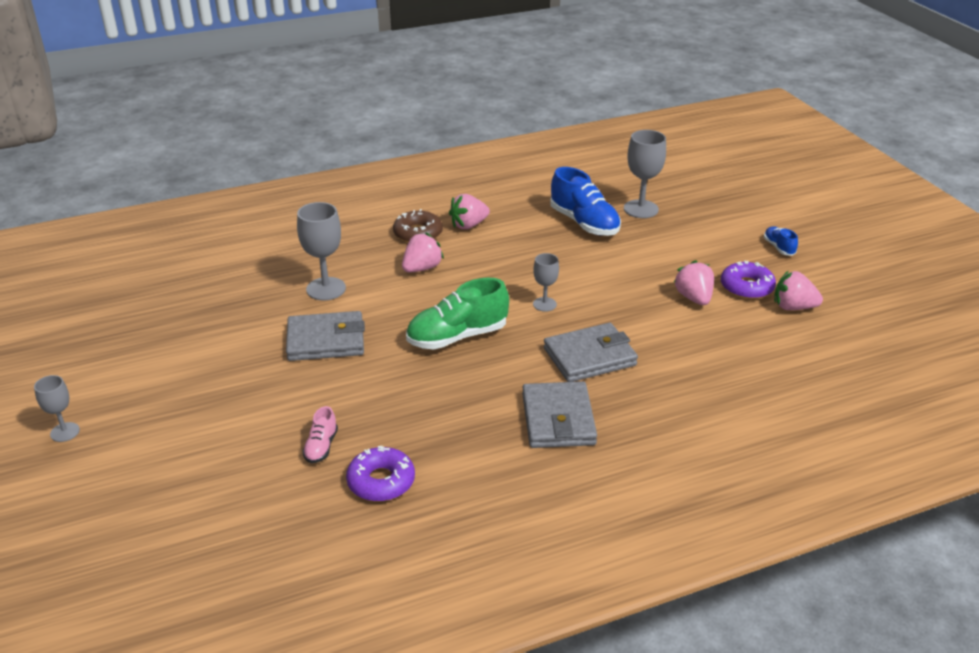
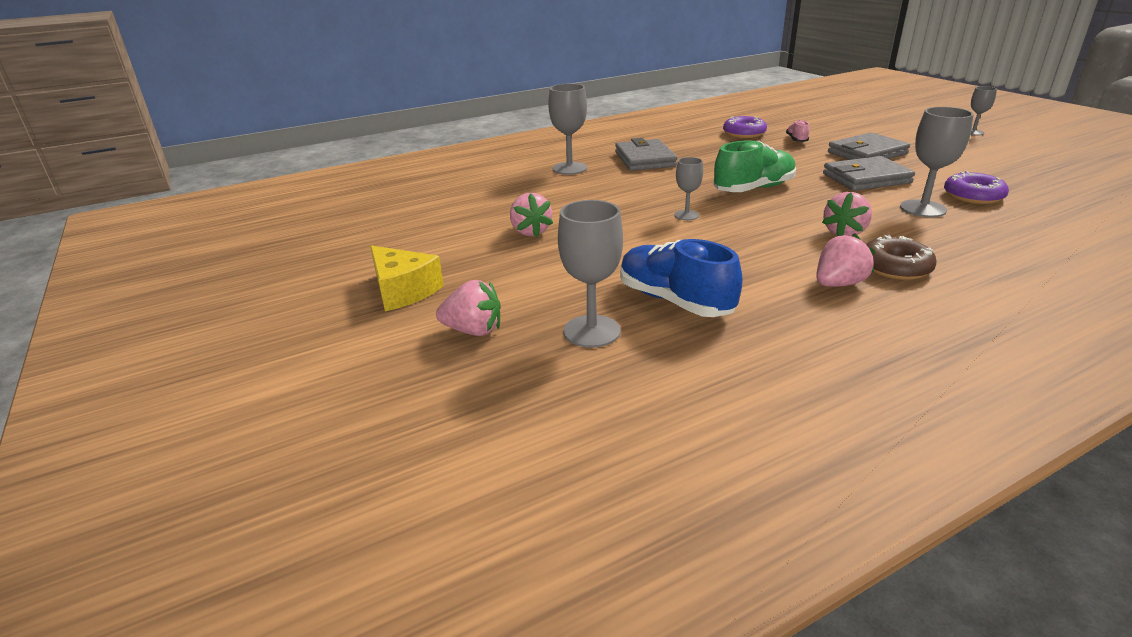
camera: 175 degrees right, 5 degrees down
grey wallet [544,323,638,382] -> grey wallet moved to [828,133,910,160]
purple donut [721,260,776,299] -> purple donut moved to [944,171,1009,204]
blue shoe [764,227,798,256] -> yellow cheese [370,245,444,311]
pink strawberry [774,271,823,310] -> pink strawberry moved to [436,280,501,336]
none -> grey goblet [548,84,587,175]

